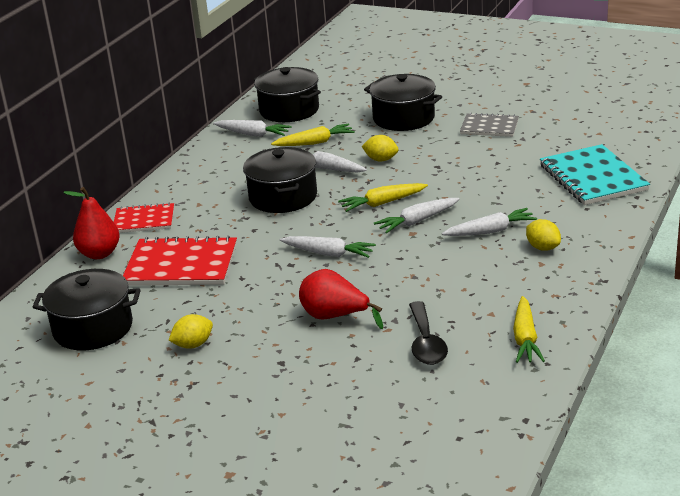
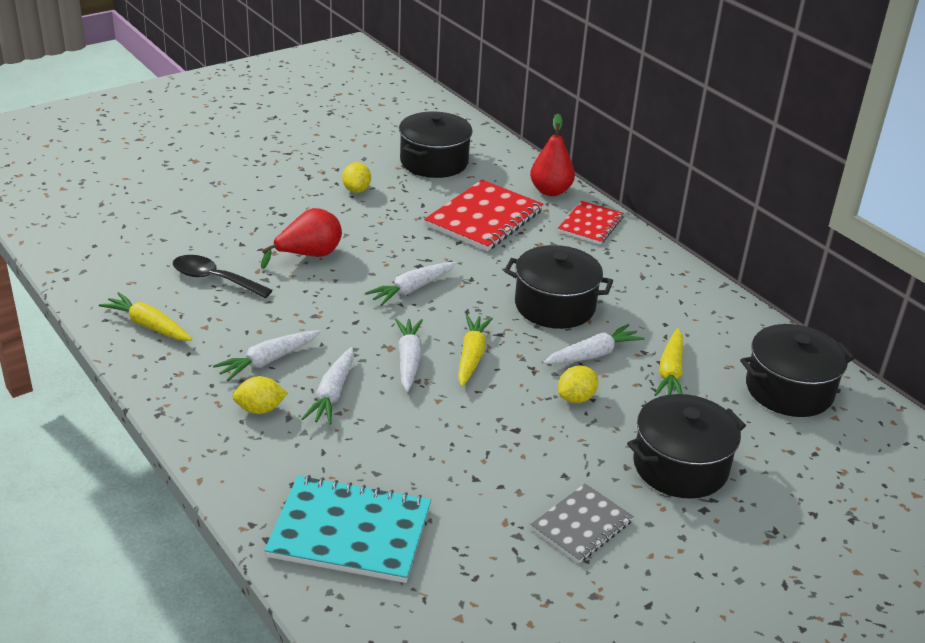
camera: 115 degrees right, 5 degrees up
white carrot [213,120,292,137] -> white carrot moved to [213,330,320,381]

